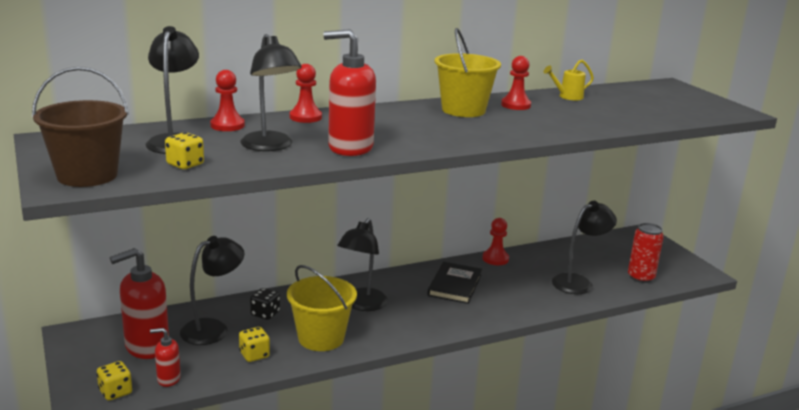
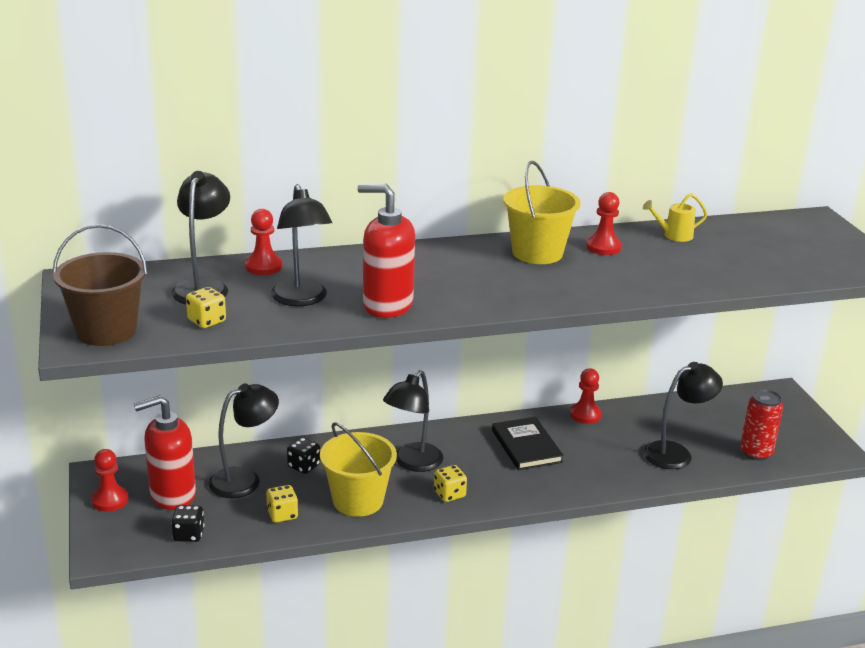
camera: 10 degrees right, 5 degrees up
yellow dice [97,361,132,401] -> yellow dice moved to [434,465,467,502]
red soap dispenser [150,328,181,387] -> black dice [171,505,204,542]
red pawn [290,64,322,123] -> red pawn moved to [91,449,129,512]
black book [427,262,482,304] -> black book turned 45 degrees counterclockwise [492,417,564,470]

